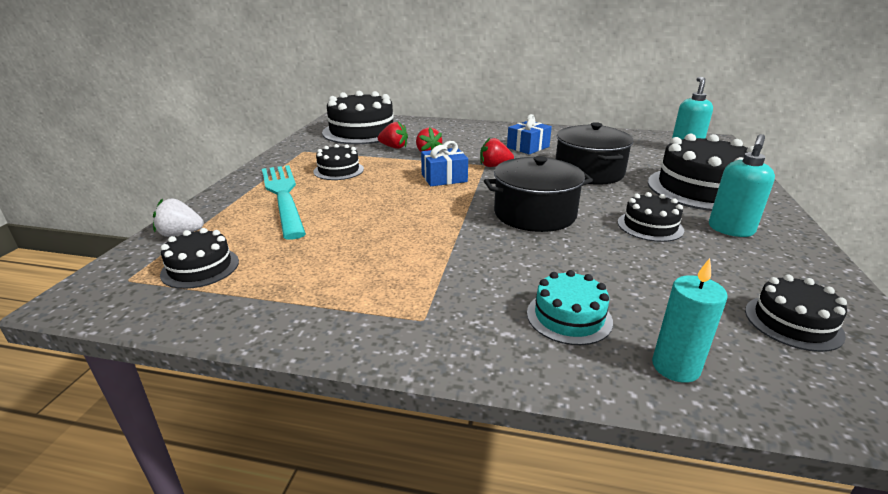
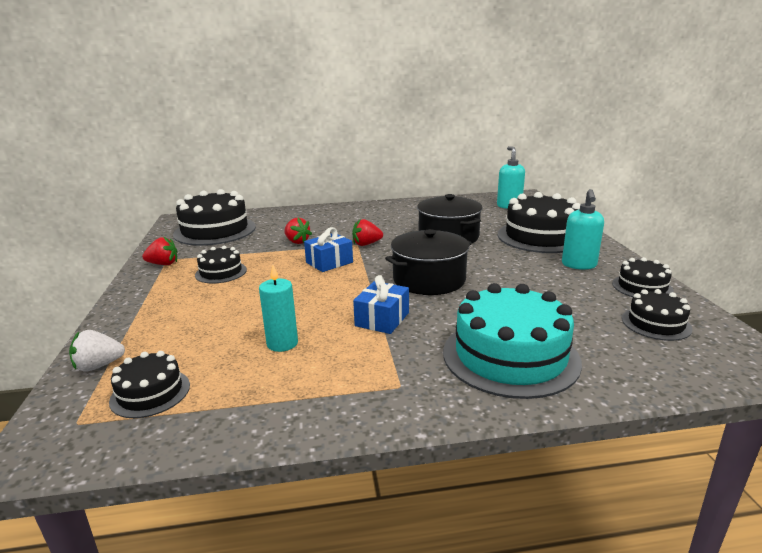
camera: 20 degrees left, 5 degrees down
turquoise fork [262,165,306,240] -> none
red strawberry [378,122,408,149] -> red strawberry moved to [142,237,178,265]
blue gift [507,114,552,154] -> blue gift moved to [353,275,409,334]
turquoise cake [527,270,613,345] -> turquoise cake [443,283,582,399], size x1.93
black cake [618,192,684,242] -> black cake moved to [612,257,674,297]
turquoise candle [652,258,728,383] -> turquoise candle moved to [259,265,298,352]

